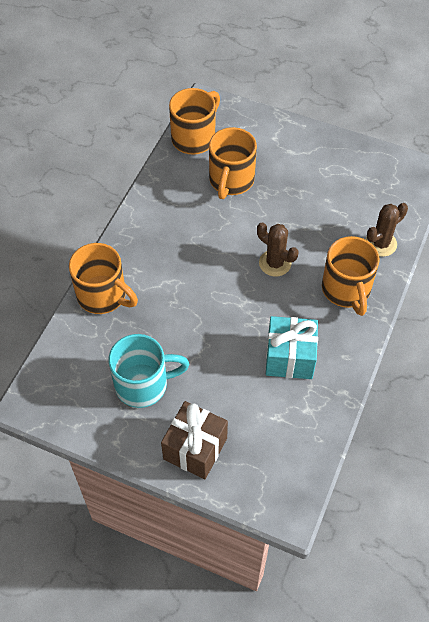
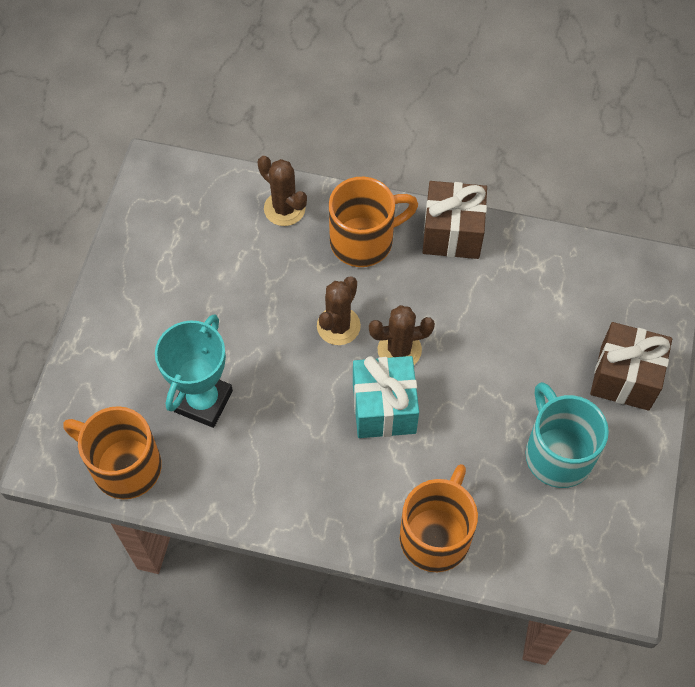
camera: 100 degrees left, 5 degrees up
orange mug [209,127,257,199] -> turquoise trophy [155,314,233,428]
turquoise gift [266,316,318,379] -> turquoise gift moved to [353,356,419,438]
none -> brown cactus [369,305,435,365]
none -> brown gift [422,181,487,259]

